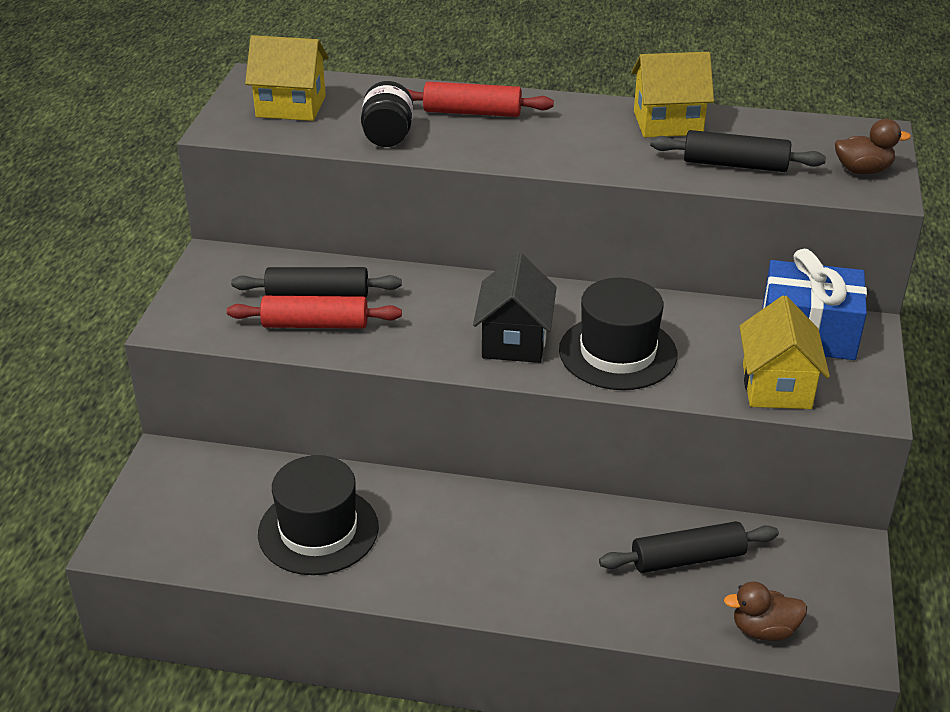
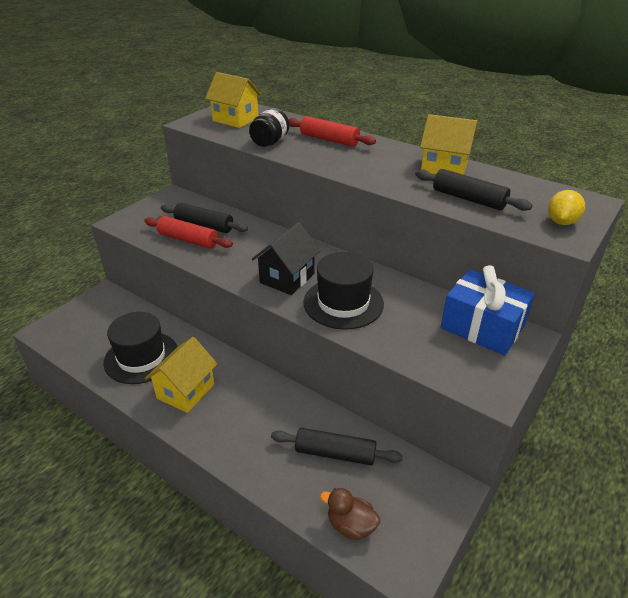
camera: 25 degrees right, 0 degrees up
yellow house [739,296,830,409] -> yellow house moved to [145,337,217,413]
brown duck [835,119,911,175] -> yellow lemon [548,190,585,225]

